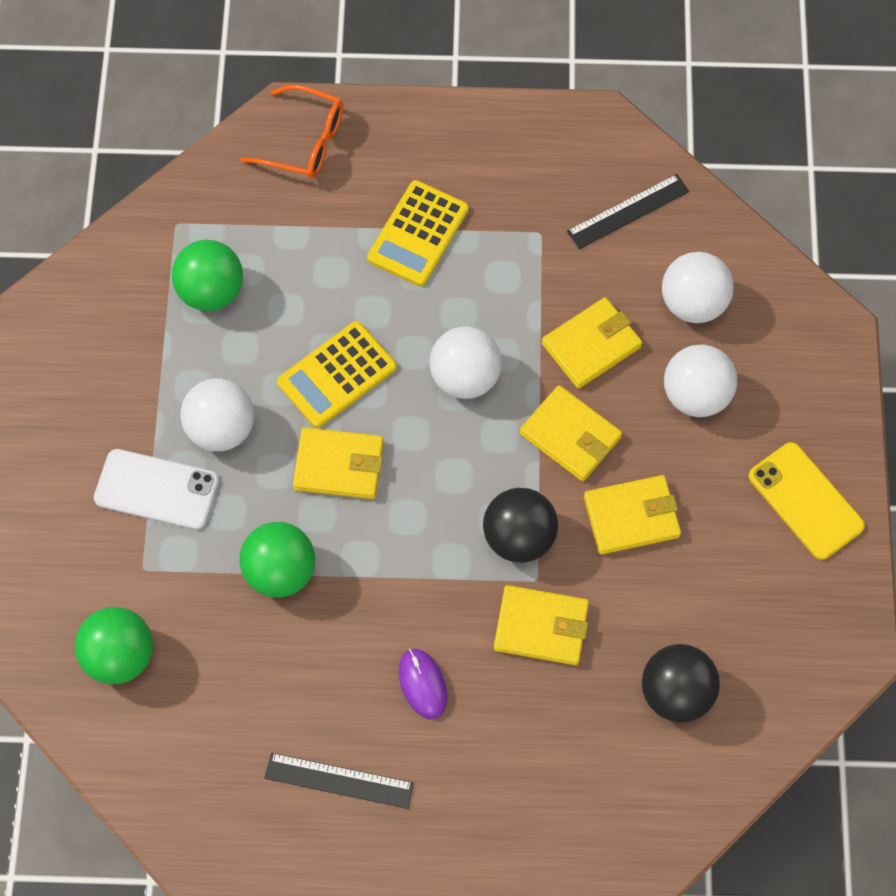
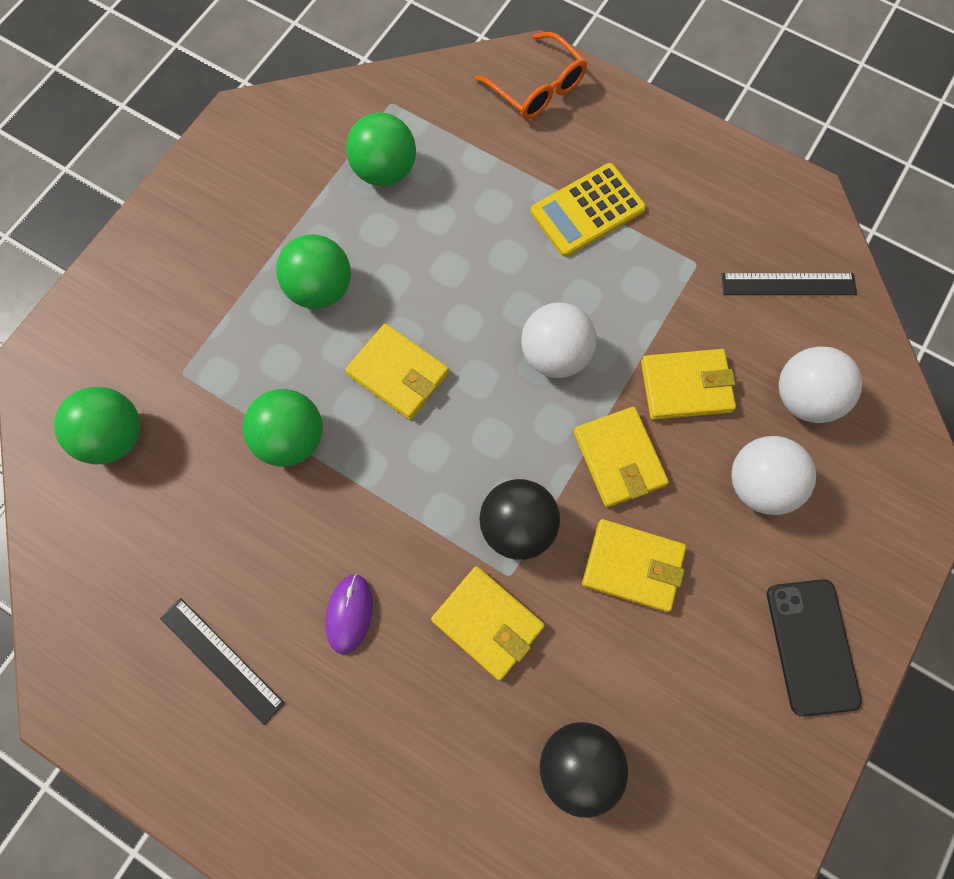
camera: 30 degrees right, 5 degrees up
white phone [94,449,219,530] -> none
white ball [180,378,254,451] -> green ball [276,234,351,309]
yellow calculator [277,321,397,428] -> none
yellow phone [748,442,865,560] -> black phone [767,579,862,717]

